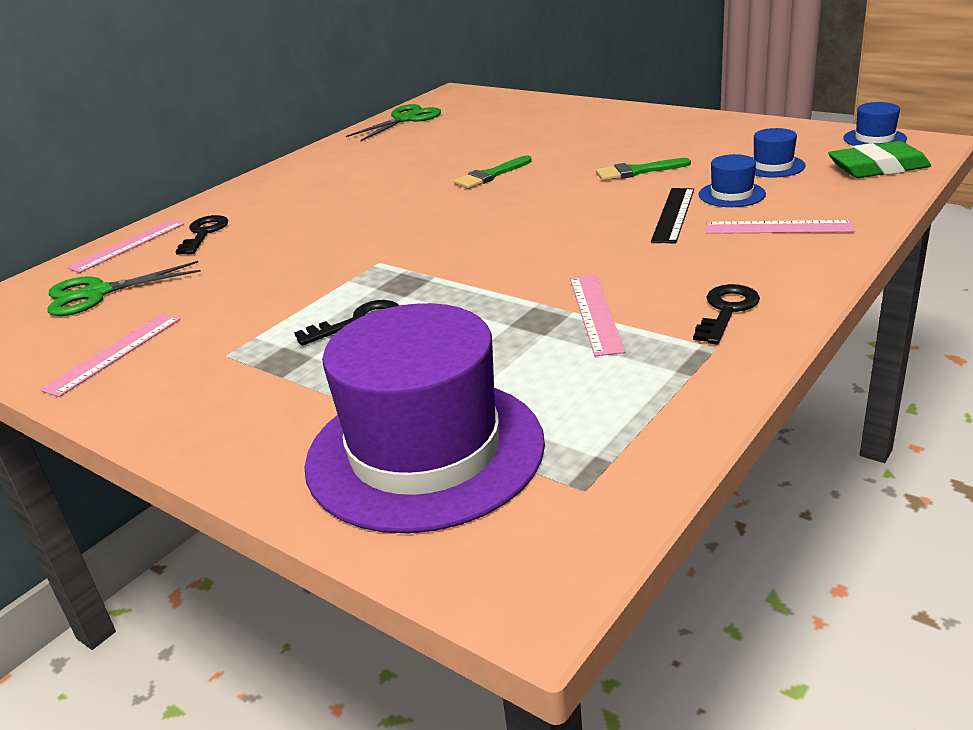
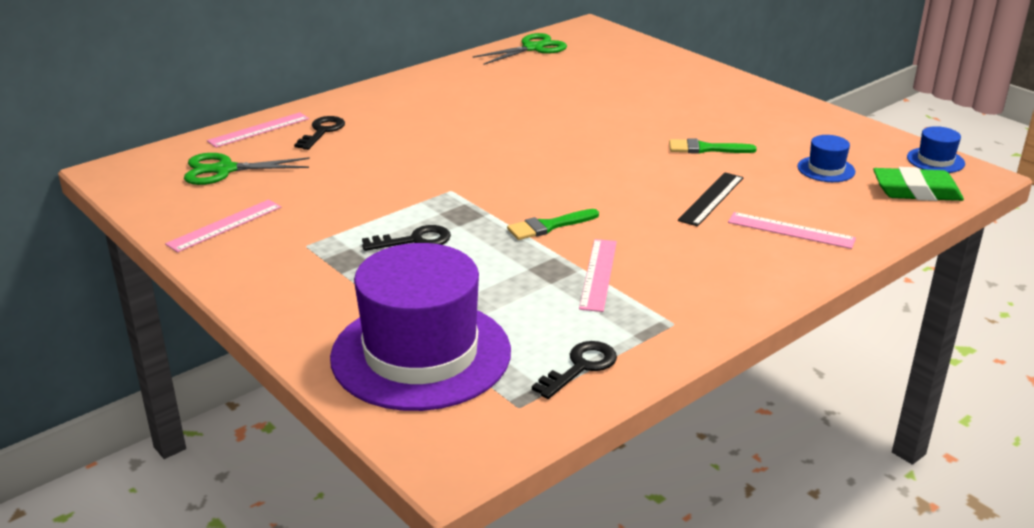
camera: 10 degrees right, 0 degrees up
green brush [454,155,532,189] -> green brush moved to [507,209,599,240]
black key [693,284,760,344] -> black key moved to [532,341,617,399]
blue hat [699,154,766,207] -> none

